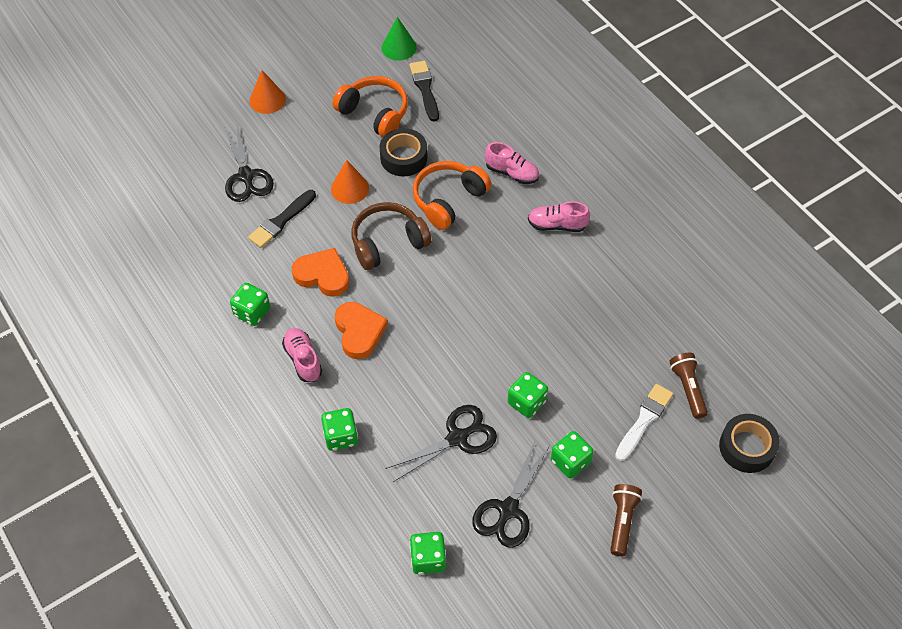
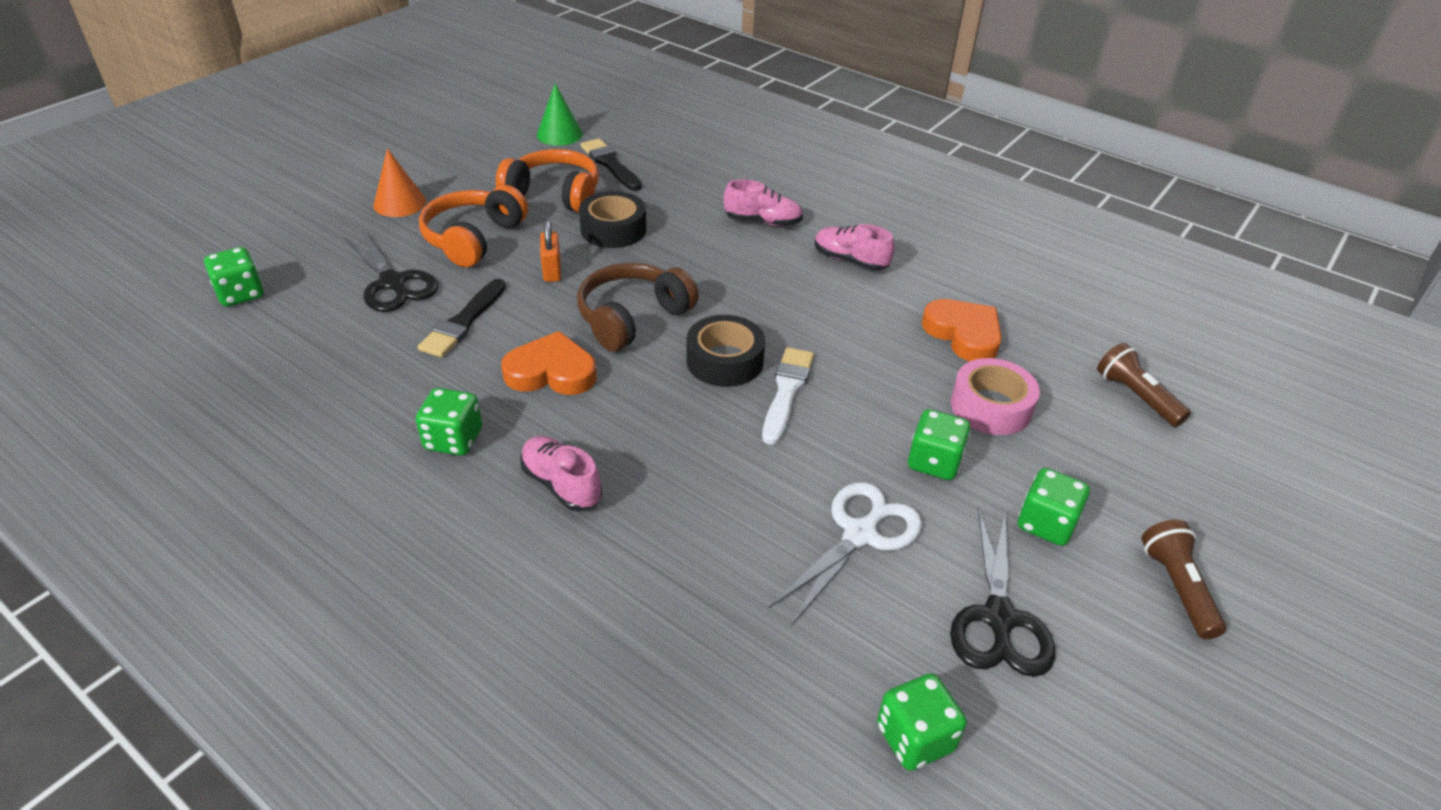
camera: 20 degrees left, 15 degrees down
green dice [321,408,358,451] -> green dice moved to [204,247,264,306]
orange cone [331,160,369,204] -> orange padlock [540,219,561,282]
orange heart [335,302,388,359] -> orange heart moved to [922,299,1002,361]
black scissors [385,405,497,482] -> white scissors [769,482,922,626]
orange headphones [413,161,491,230] -> orange headphones moved to [419,185,528,267]
pink shoe [528,201,590,232] -> pink shoe turned 45 degrees clockwise [814,224,895,271]
white brush [615,384,673,461] -> white brush moved to [762,347,814,445]
black tape [719,414,780,473] -> black tape moved to [686,315,765,387]
none -> pink tape [951,358,1040,435]

